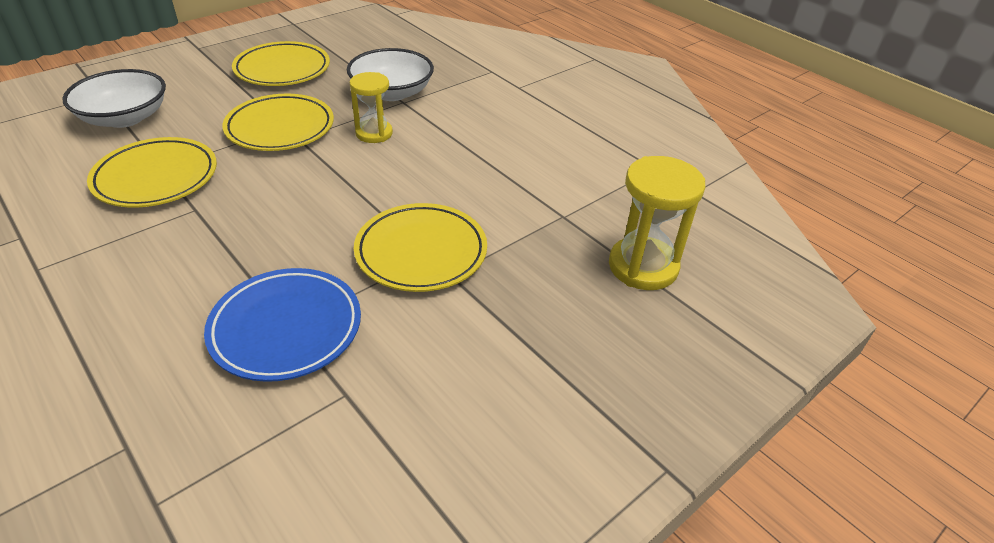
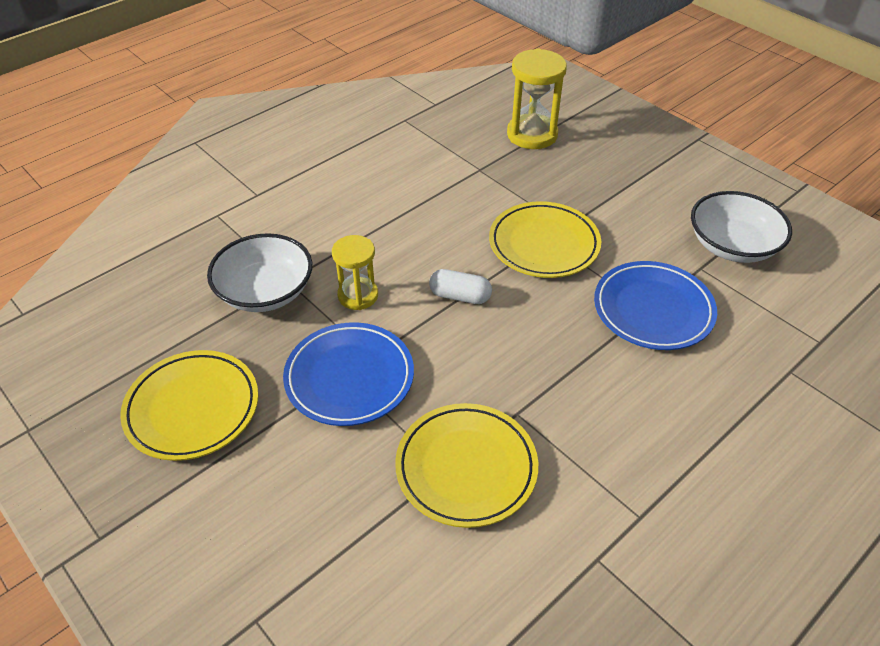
camera: 90 degrees left, 5 degrees up
white bowl [62,69,166,128] -> white bowl moved to [691,191,792,263]
yellow plate [222,94,334,151] -> blue plate [283,322,414,426]
none -> white capsule [429,269,492,304]

